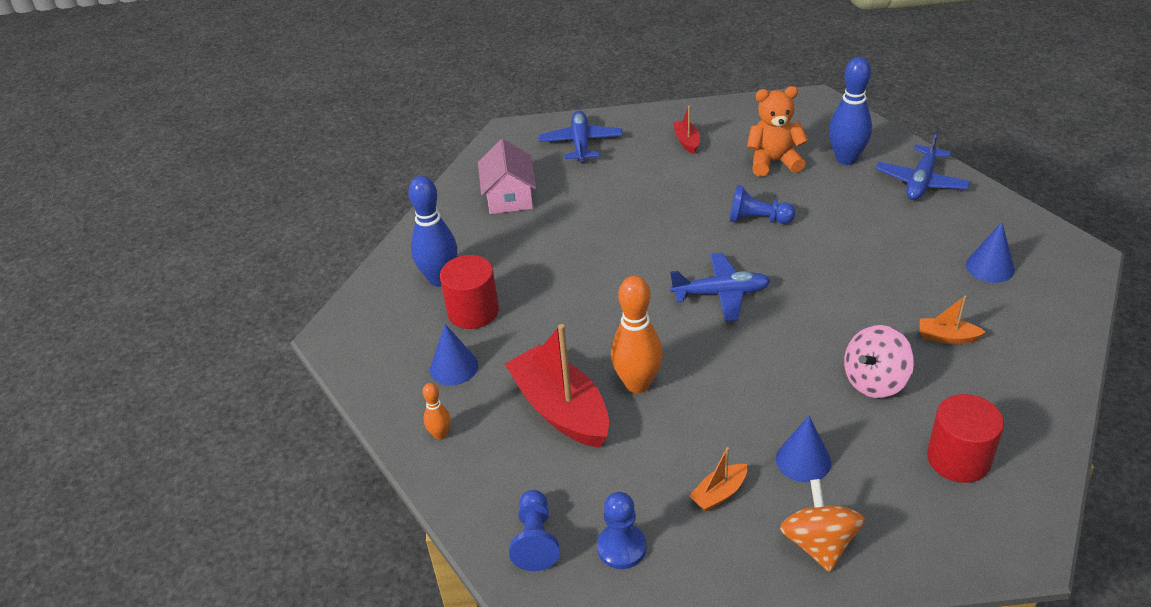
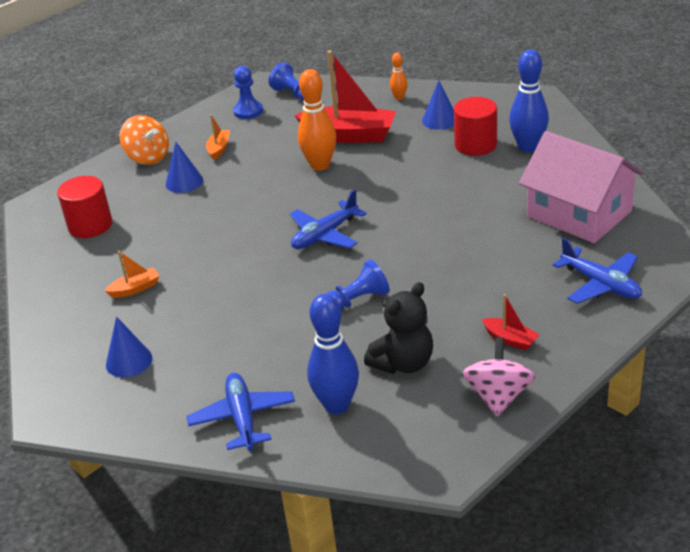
camera: 140 degrees right, 5 degrees down
pink house [478,139,536,214] -> pink house [519,131,644,243], size x1.56
orange teddy bear [747,86,808,177] -> black teddy bear [364,282,433,374]
pink spinning top [844,325,914,398] -> pink spinning top moved to [462,337,535,417]

